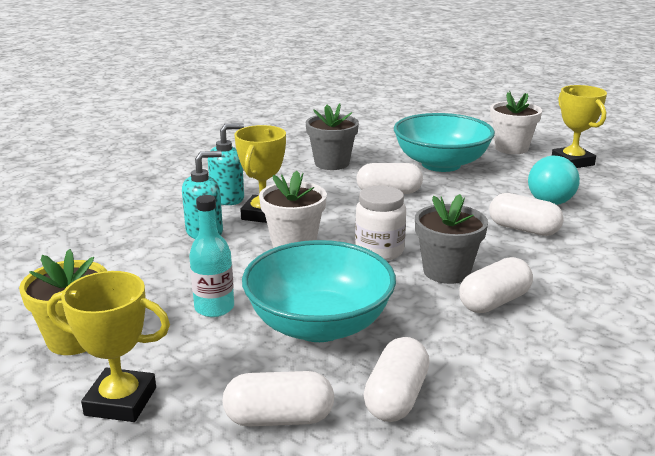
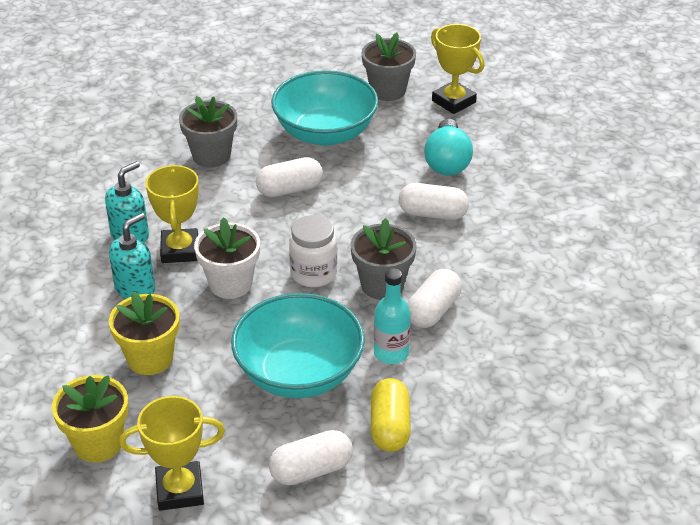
camera: 20 degrees left, 15 degrees up
turquoise bottle [189,195,234,317] -> turquoise bottle moved to [374,268,411,364]
white capsule [363,337,430,422] -> yellow capsule [371,378,411,452]
white flower pot [490,91,542,154] -> grey flower pot [361,33,416,101]
none -> yellow flower pot [109,291,180,375]

